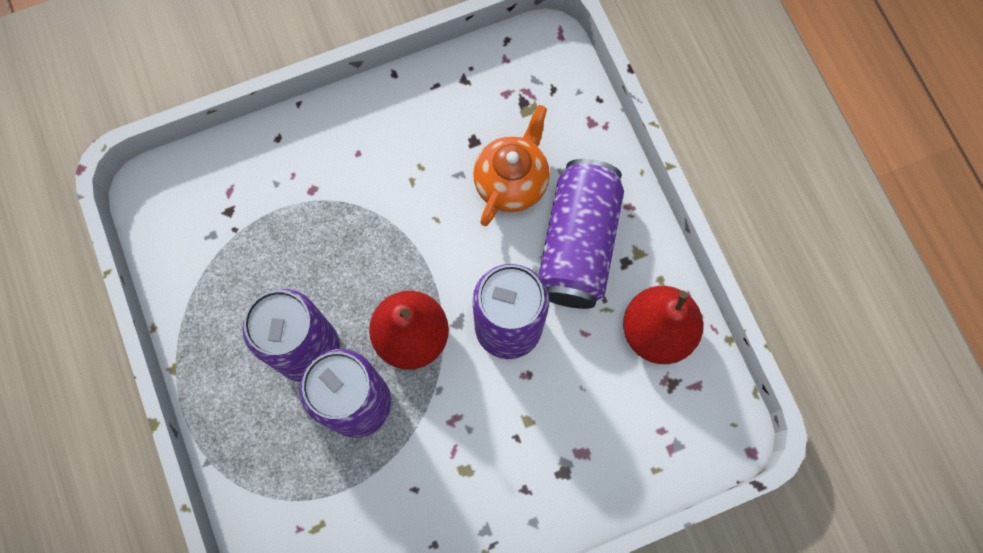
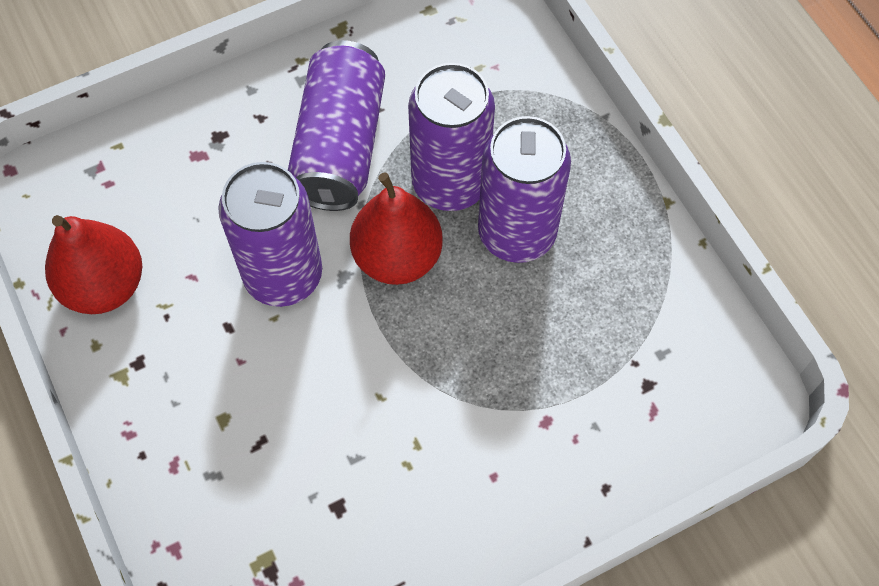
camera: 175 degrees right, 10 degrees down
orange teapot [473,105,550,226] -> none
purple can [538,159,624,309] -> purple can moved to [288,40,385,211]

